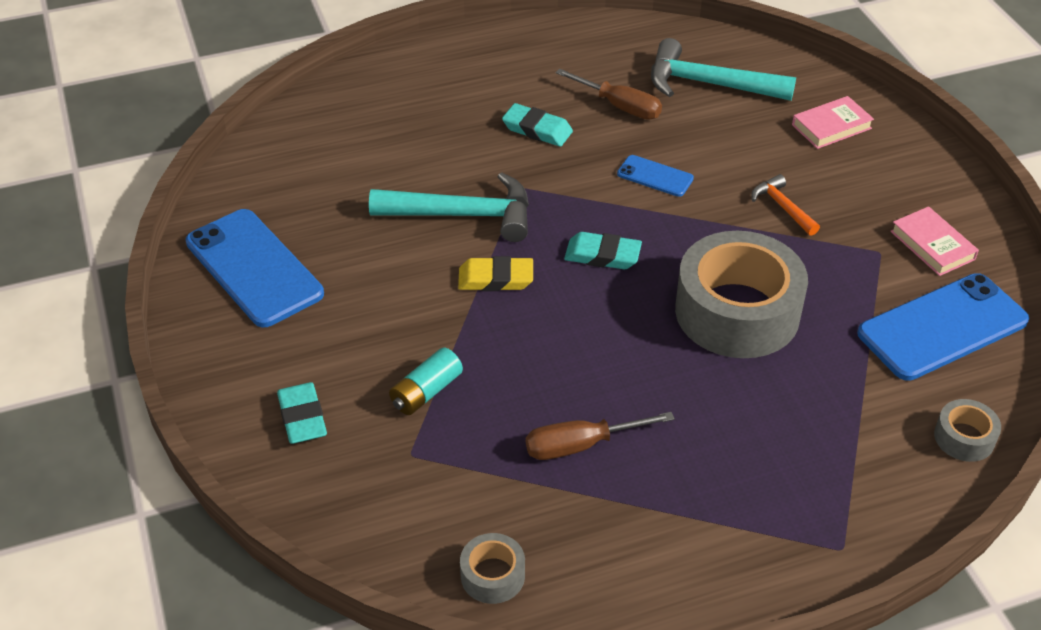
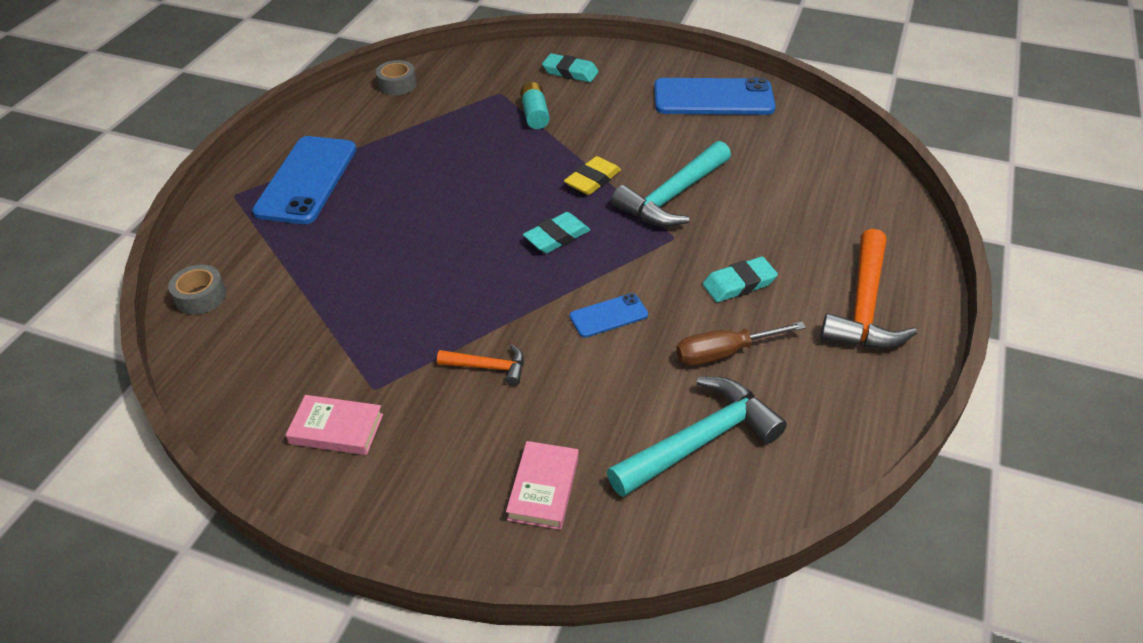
camera: 130 degrees right, 0 degrees up
brown screwdriver [526,412,675,460] -> none
grey tape [675,231,808,358] -> none
blue phone [857,273,1029,381] -> blue phone moved to [252,136,356,224]
none -> orange hammer [820,229,917,348]

